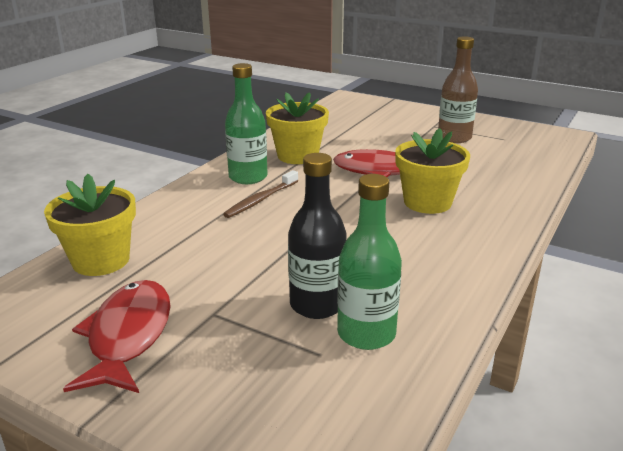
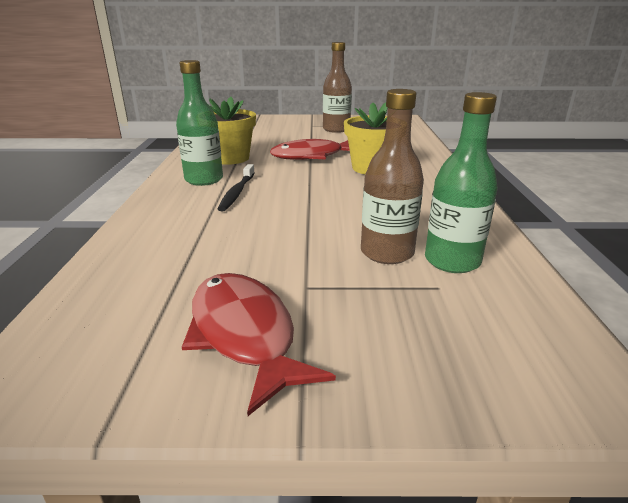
camera: 30 degrees left, 0 degrees up
yellow flower pot [44,174,136,276] -> none
brown toothbrush [223,170,298,218] -> black toothbrush [217,164,255,211]
black bottle [288,153,347,319] -> brown bottle [361,89,424,264]

